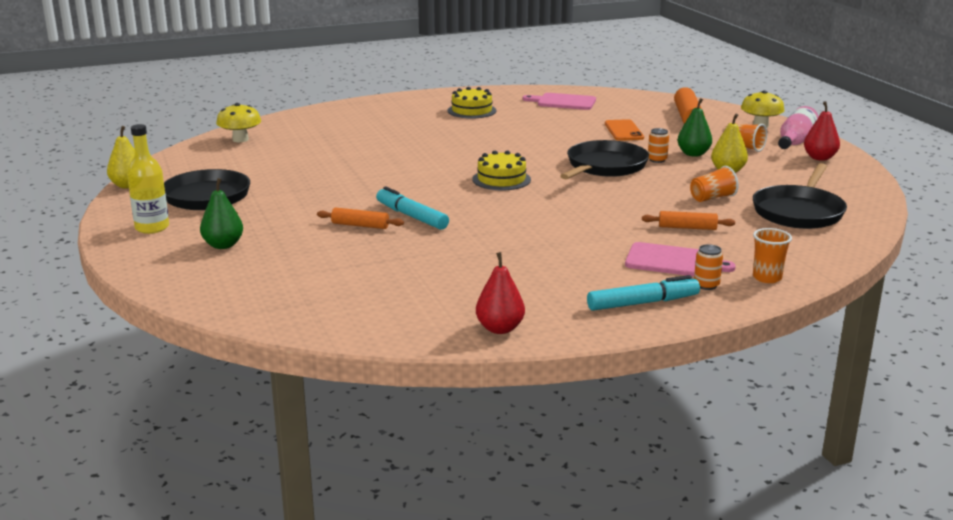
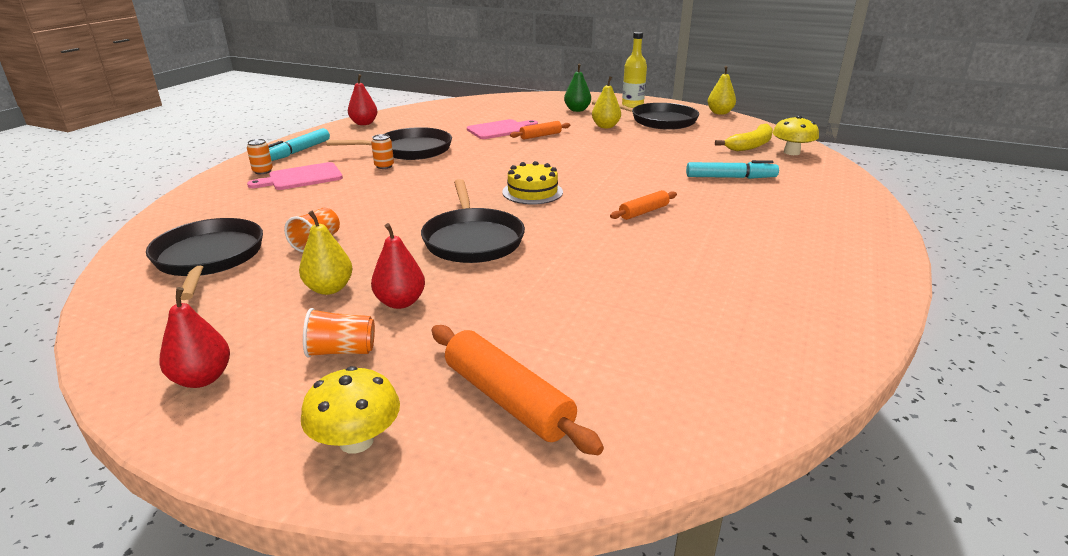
camera: 135 degrees right, 5 degrees up
turquoise marker [376,187,449,230] -> turquoise marker moved to [686,160,779,179]
yellow cake [447,87,497,118] -> none
pink cutting board [523,93,596,110] -> pink cutting board moved to [467,119,538,139]
orange phone [605,119,644,141] -> none
orange rolling pin [642,211,735,230] -> orange rolling pin moved to [610,190,677,220]
orange can [648,128,669,163] -> orange can moved to [371,134,394,169]
green pear [678,98,712,157] -> red pear [371,223,425,309]
orange cup [753,228,792,283] -> none
pink bottle [778,106,819,149] -> none
none -> black pan [326,127,452,160]
none -> yellow pear [592,76,621,128]
none -> yellow banana [715,124,773,151]

